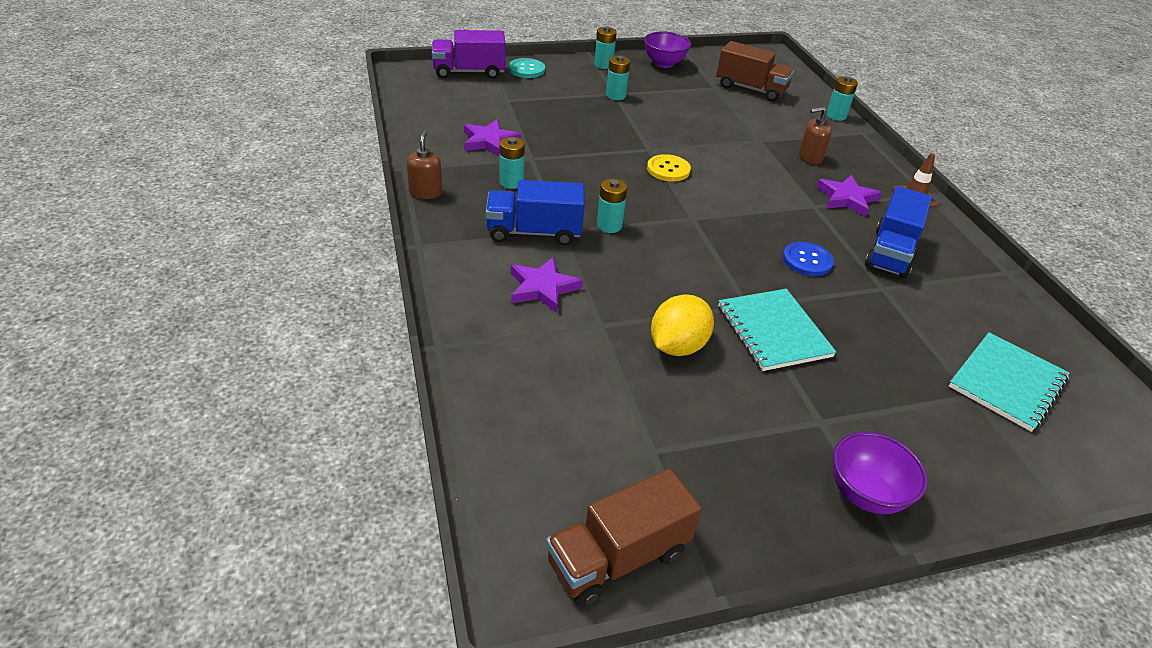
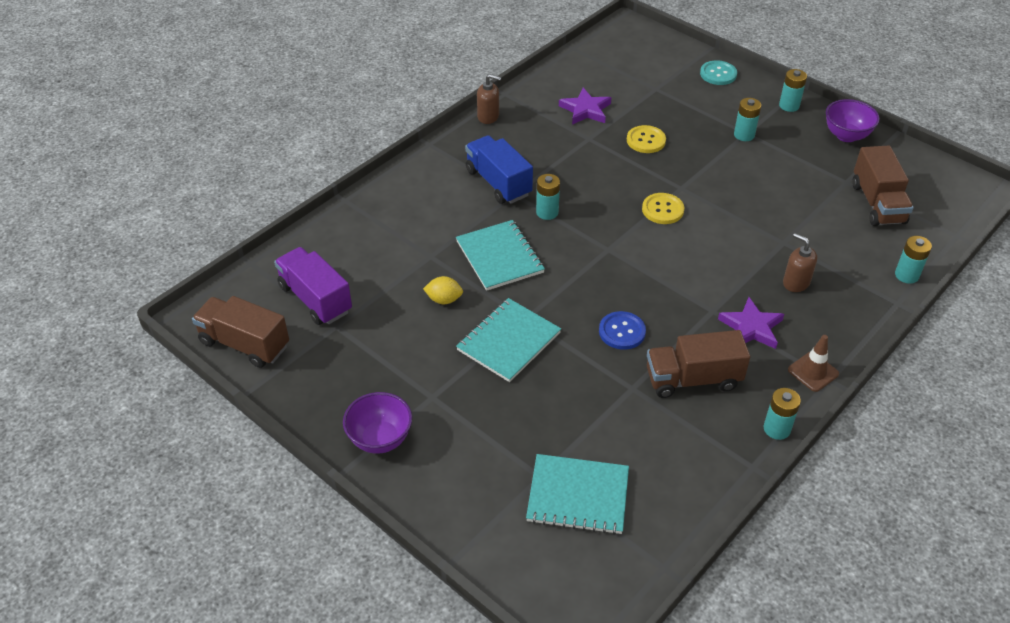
camera: 60 degrees right, 5 degrees up
brown soap dispenser [407,131,442,199] -> brown soap dispenser turned 45 degrees clockwise [477,74,501,124]
purple truck [432,30,506,79] -> purple truck moved to [274,247,352,325]
turquoise battery [499,137,525,189] -> turquoise battery moved to [764,388,801,440]
purple star [511,257,583,313] -> none
yellow lemon [651,294,714,356] -> yellow lemon [423,276,463,304], size x0.60
blue truck [865,186,932,279] -> brown truck [647,330,750,398]
none -> turquoise notebook [456,220,545,291]
none -> yellow button [627,125,666,153]

